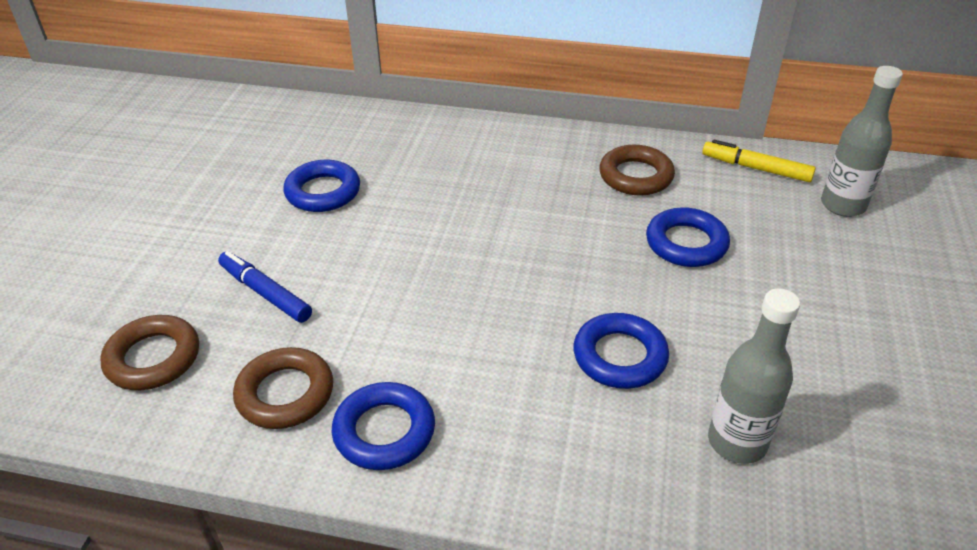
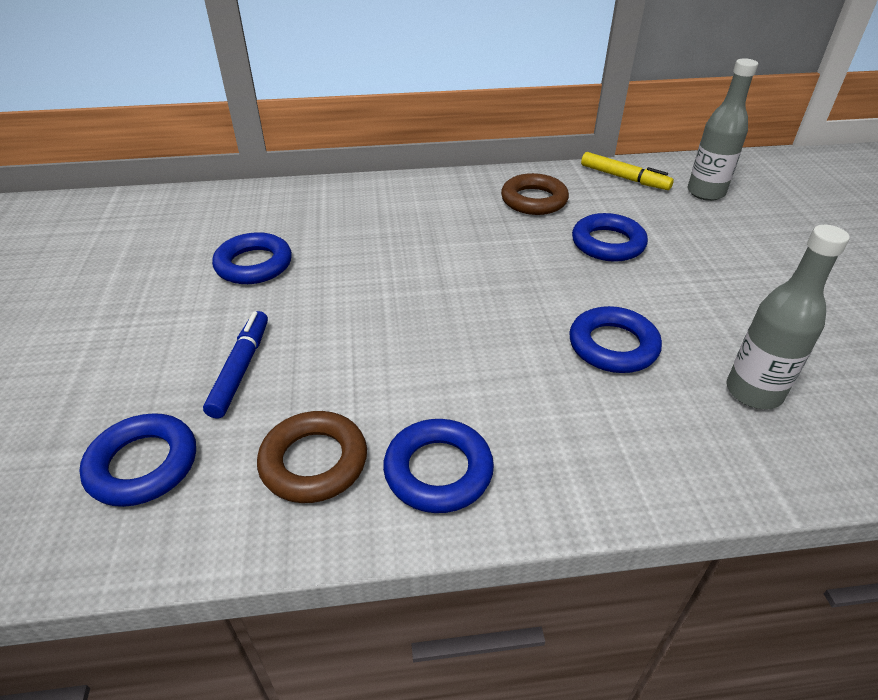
camera: 20 degrees left, 0 degrees up
brown ring [100,315,199,390] -> blue ring [79,413,196,507]
blue marker [218,251,312,323] -> blue marker turned 75 degrees clockwise [203,311,268,419]
yellow marker [702,139,816,182] -> yellow marker turned 150 degrees counterclockwise [581,152,674,190]

